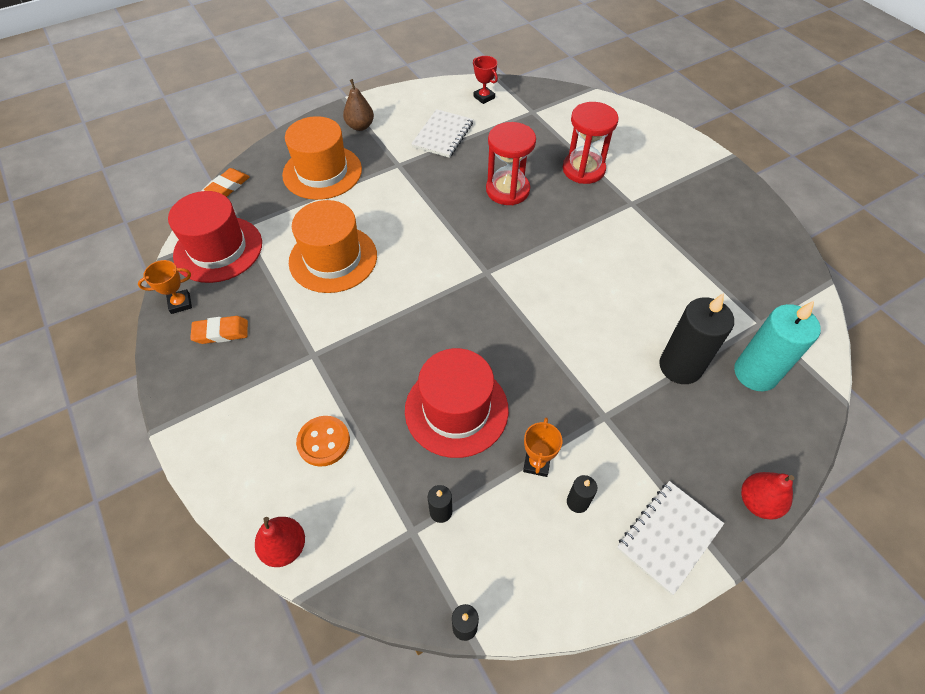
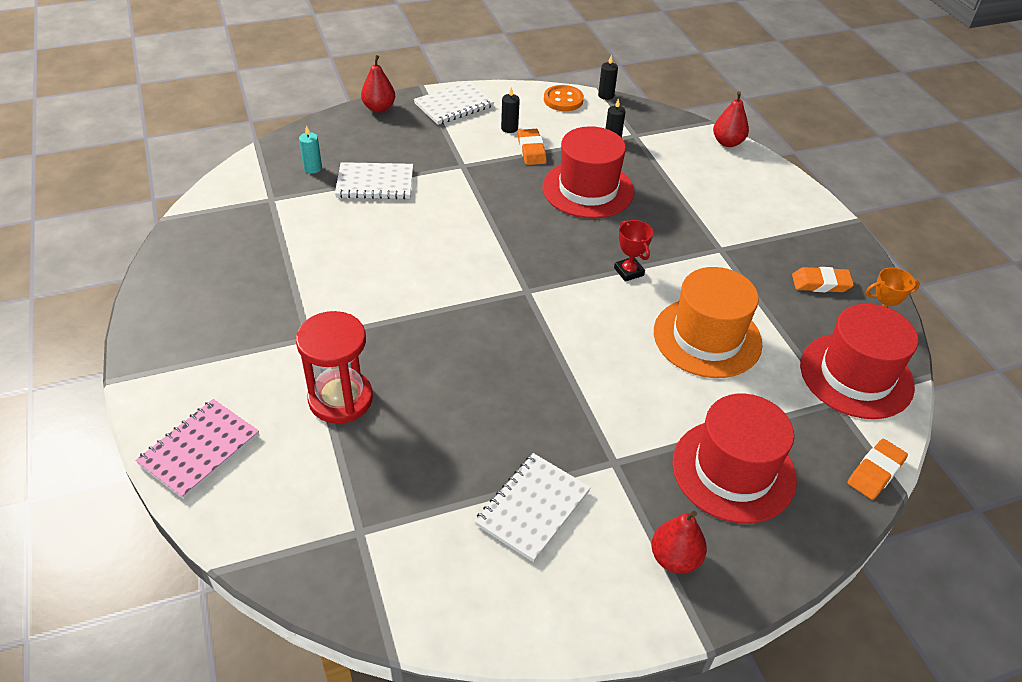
camera: 170 degrees left, 10 degrees down
orange hat [282,116,362,200] -> red hat [672,394,797,523]
orange button [296,416,350,467] -> orange button moved to [544,85,584,111]
brown pear [343,79,374,131] -> red pear [651,511,707,574]
red trophy [473,56,498,104] -> red trophy moved to [614,220,653,282]
red hourglass [486,122,536,205] -> none
orange trophy [523,417,562,477] -> orange eraser [518,129,547,165]
black candle [659,293,734,384] -> white notebook [335,162,413,199]
turquoise candle [734,301,821,391] -> turquoise candle [299,125,322,173], size x0.46
none -> pink notebook [135,399,259,499]

